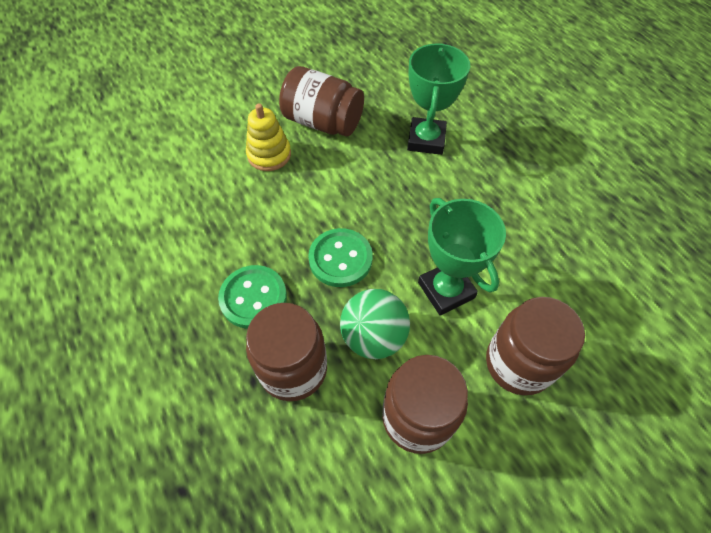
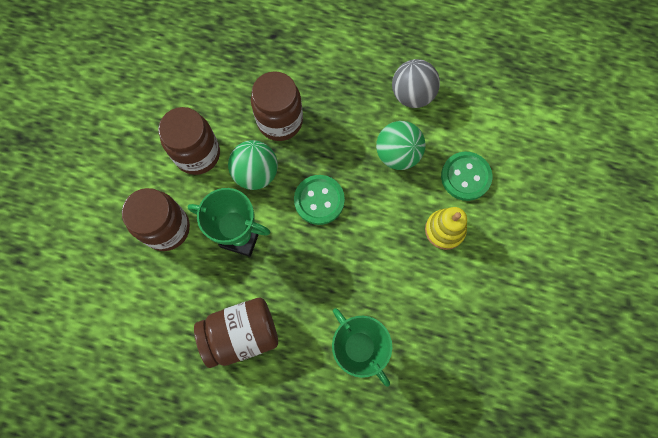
camera: 135 degrees right, 15 degrees up
green button [218,265,287,329] -> green button moved to [441,152,492,201]
brown jar [279,66,364,136] -> brown jar moved to [194,298,278,368]
none -> green ball [376,121,426,170]
none -> grey ball [392,59,440,108]

